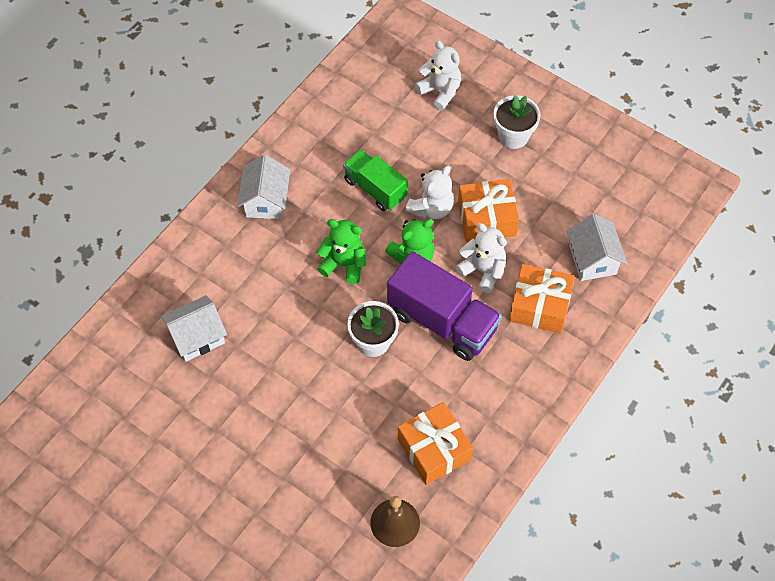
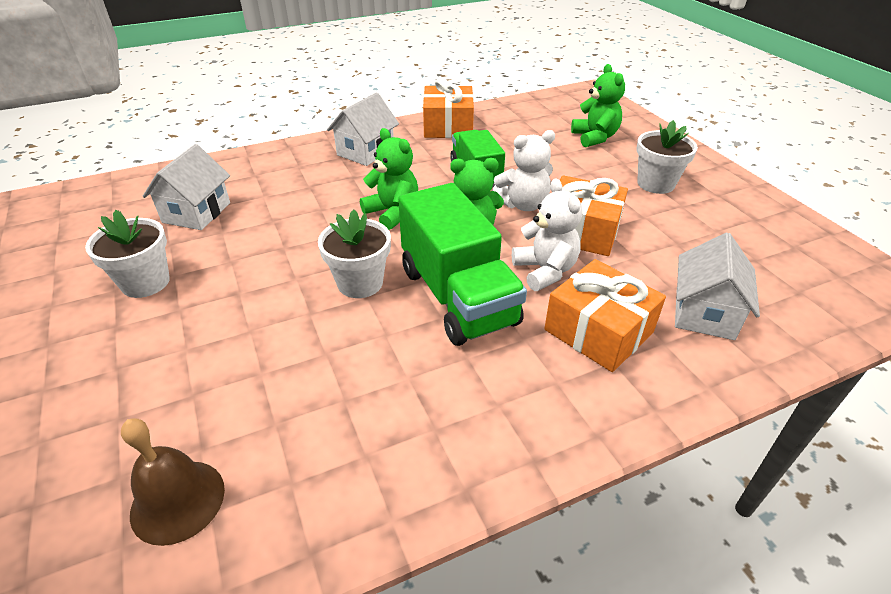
camera: 30 degrees right, 20 degrees down
white house [161,295,227,362] -> white house turned 75 degrees counterclockwise [143,144,230,230]
purple truck [387,251,502,361] -> green truck [398,183,527,346]
orange gift [398,402,473,485] -> orange gift moved to [423,78,474,138]
white teddy bear [415,40,461,111] -> green teddy bear [571,64,625,147]
none -> white flower pot [85,210,170,298]

